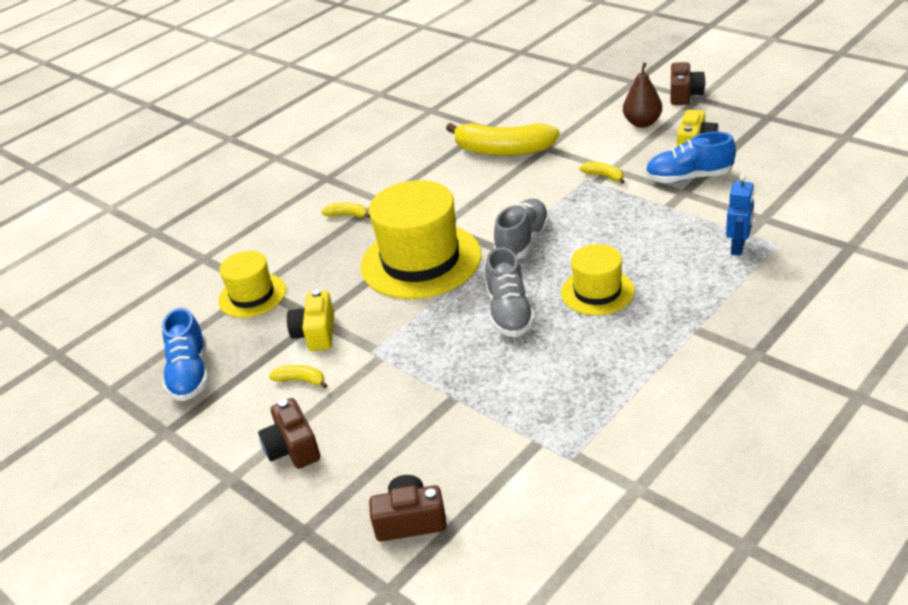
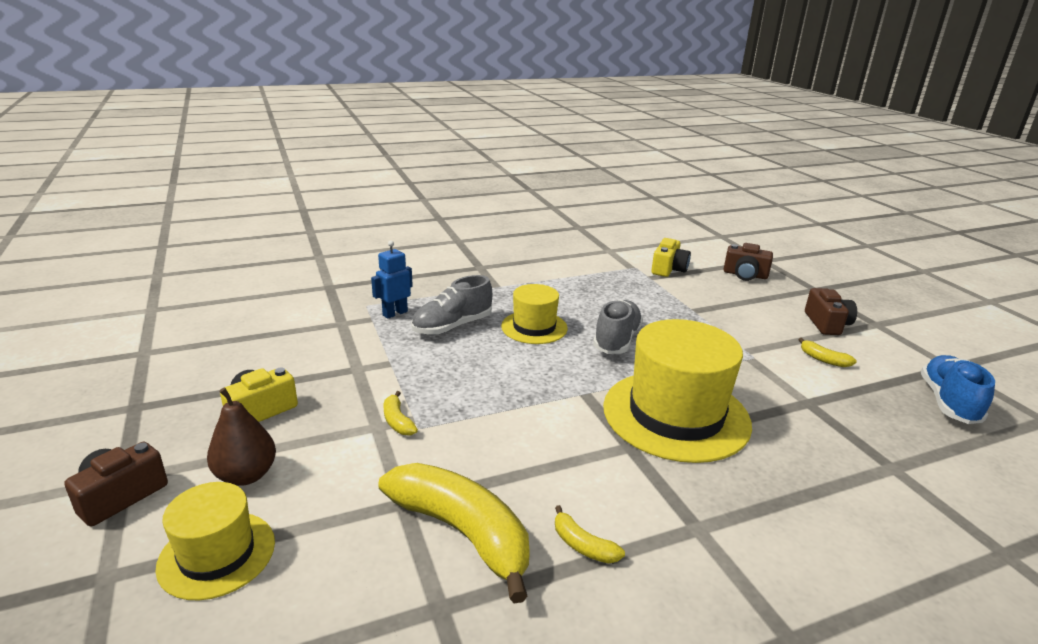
camera: 160 degrees left, 10 degrees down
yellow hat [218,251,286,318] -> yellow hat moved to [155,482,275,600]
yellow camera [287,289,334,351] -> yellow camera moved to [651,238,691,277]
yellow banana [321,202,370,218] -> yellow banana moved to [555,505,625,563]
grey shoe [494,199,550,259] -> grey shoe moved to [411,275,492,335]
blue shoe [645,132,736,183] -> none

